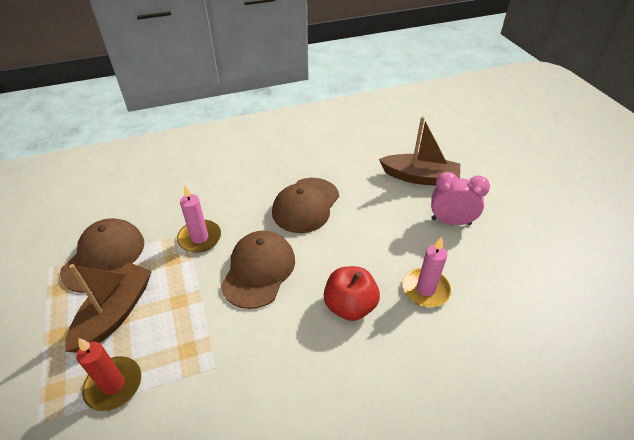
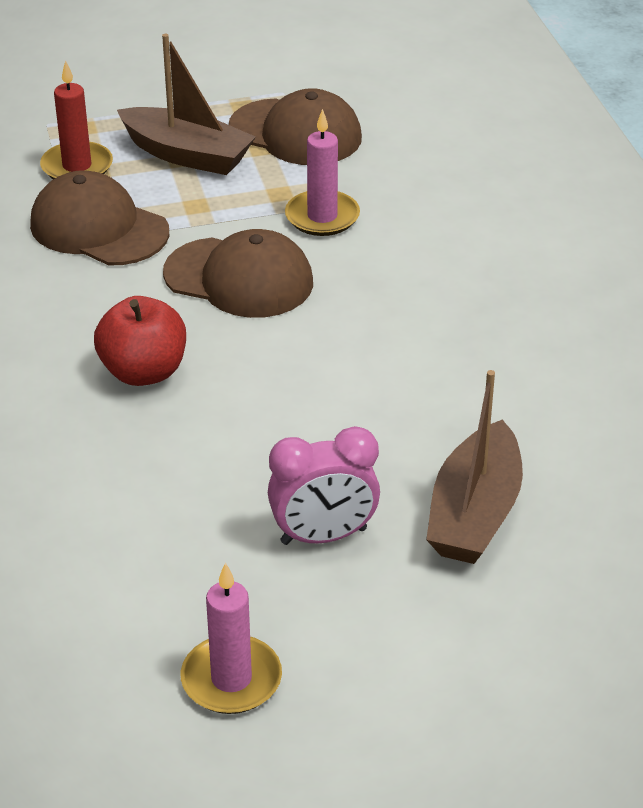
camera: 95 degrees right, 5 degrees down
brown cap [272,178,339,233] -> brown cap moved to [30,170,169,266]
pink candle [403,237,451,307] -> pink candle moved to [181,562,282,714]
pink clock [431,172,490,225] -> pink clock turned 60 degrees clockwise [268,426,380,545]

